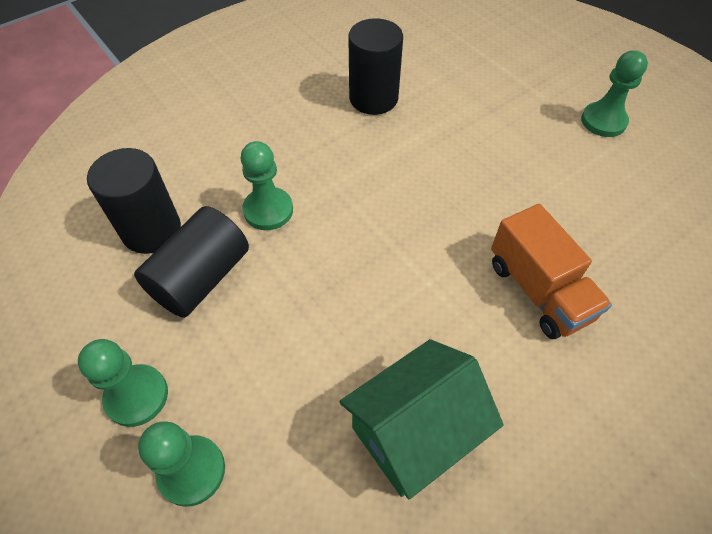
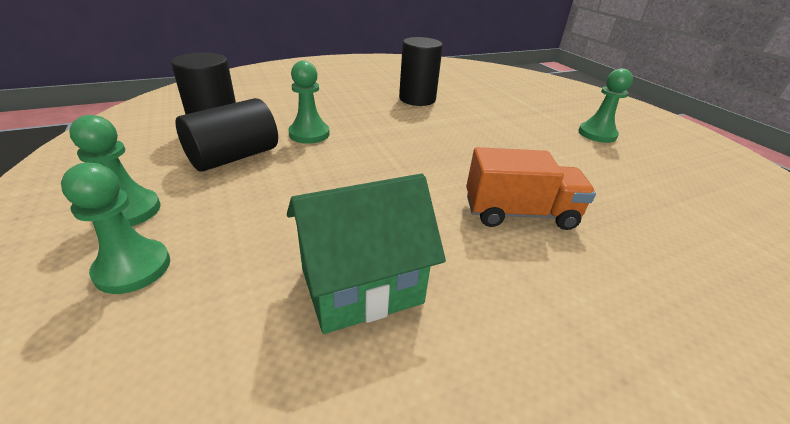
camera: 10 degrees right, 20 degrees down
orange truck [491,204,612,339] -> orange truck turned 75 degrees counterclockwise [466,147,596,230]

